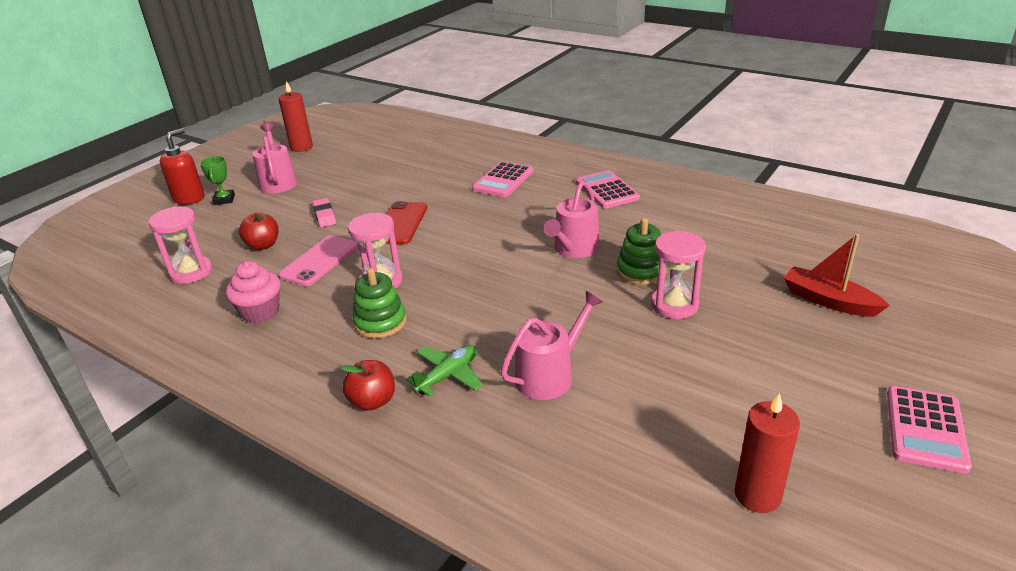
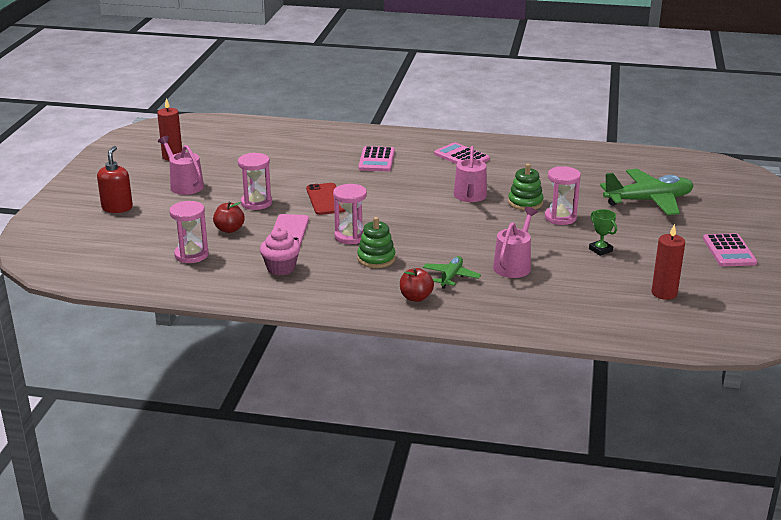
camera: 25 degrees left, 5 degrees down
green trophy [200,156,235,205] -> green trophy moved to [589,209,617,256]
pink eraser [312,198,336,227] -> pink hourglass [238,153,272,210]
red boat [784,234,890,317] -> green plane [600,169,694,215]

